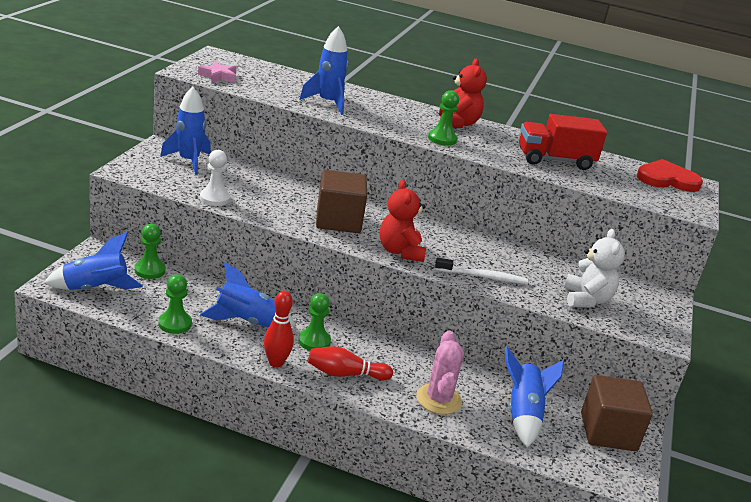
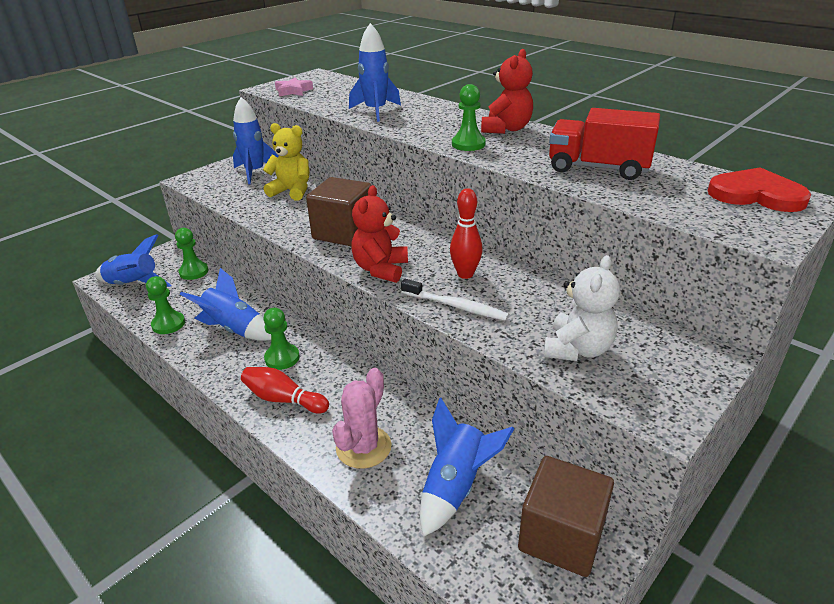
camera: 30 degrees right, 5 degrees up
white pawn [200,150,231,206] -> none
red bowling pin [264,291,294,368] -> red bowling pin moved to [450,188,482,279]
none -> yellow teddy bear [263,123,309,201]

